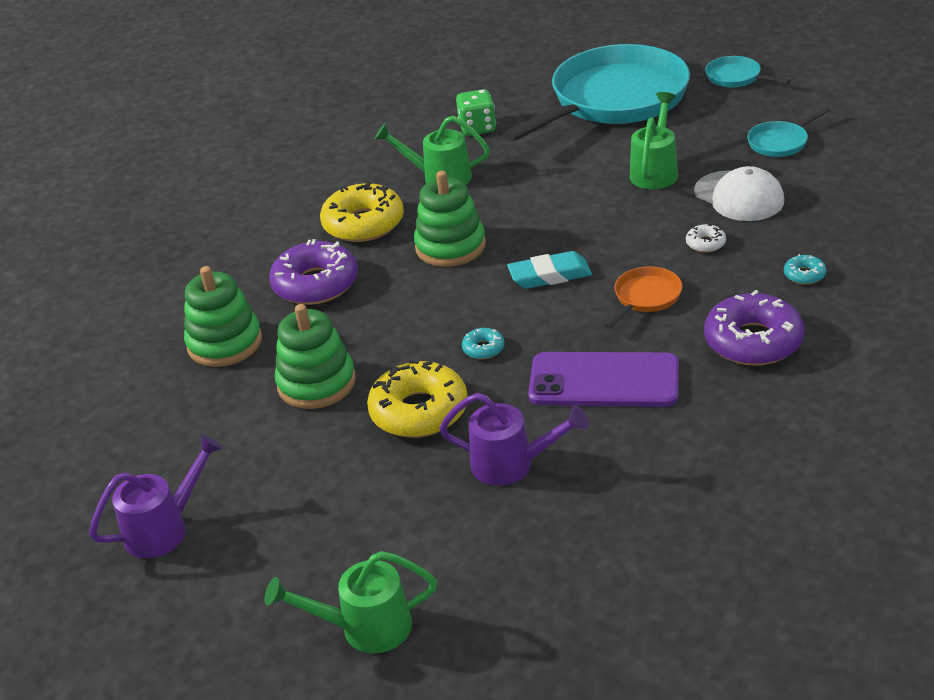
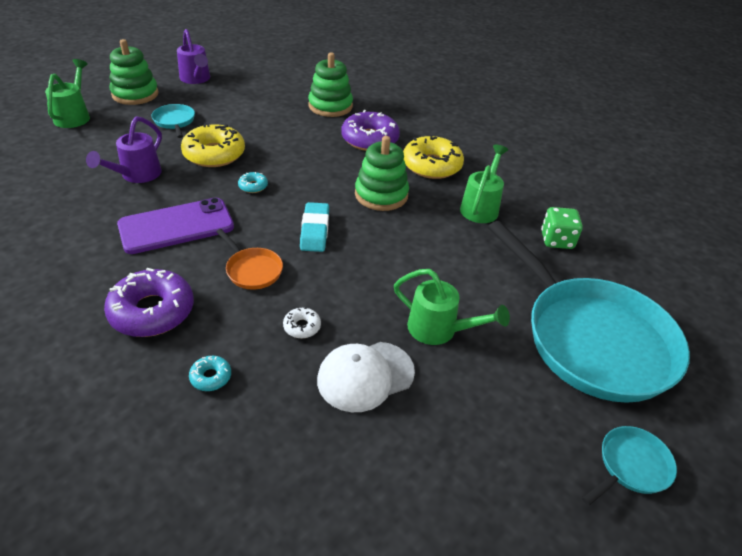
camera: 95 degrees right, 5 degrees up
green stacking toy [275,304,356,409] -> green stacking toy moved to [110,39,159,105]
purple phone [528,352,679,407] -> purple phone turned 45 degrees clockwise [117,198,234,254]
turquoise pan [747,107,830,157] -> turquoise pan moved to [151,104,195,138]

